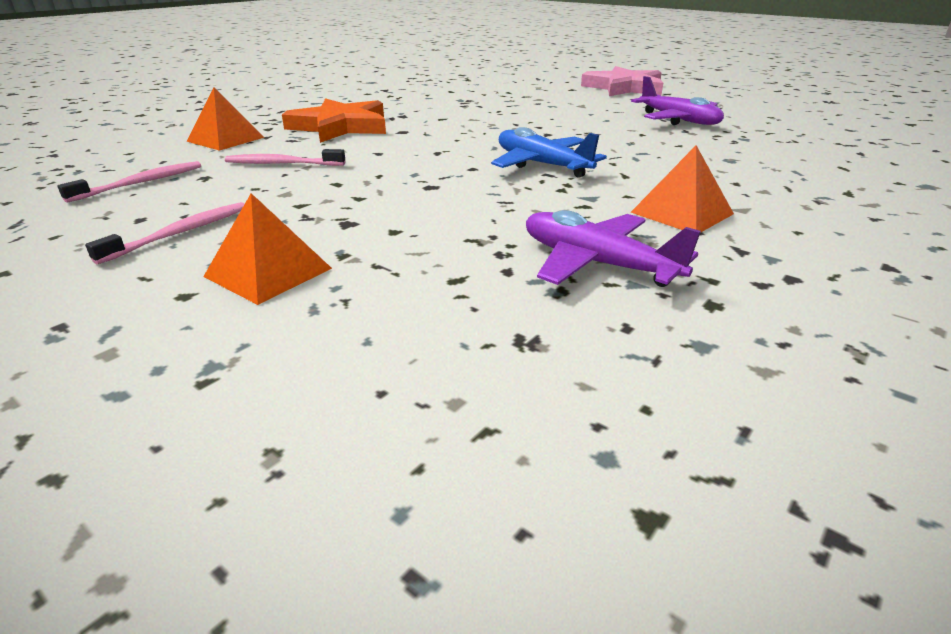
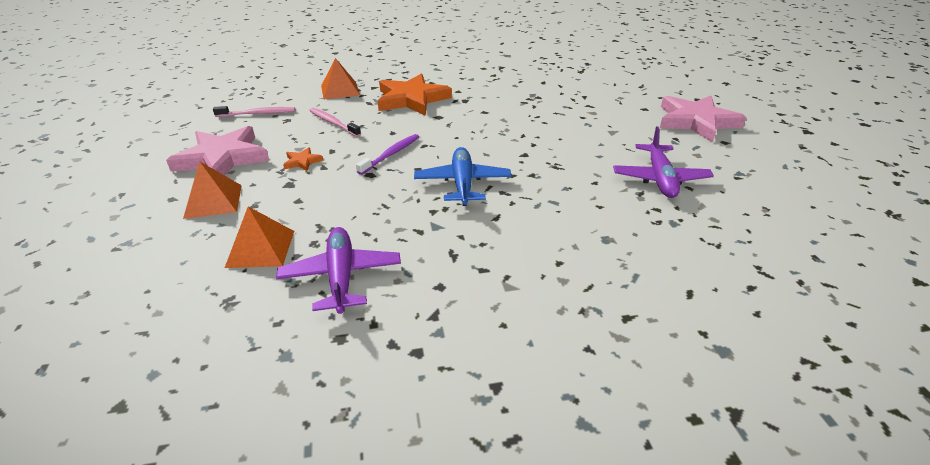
camera: 40 degrees right, 5 degrees up
pink toothbrush [85,202,244,264] -> pink star [166,126,270,175]
orange pyramid [631,145,734,233] -> orange pyramid moved to [225,207,294,268]
none -> orange star [283,147,323,171]
none -> purple toothbrush [356,134,419,175]

